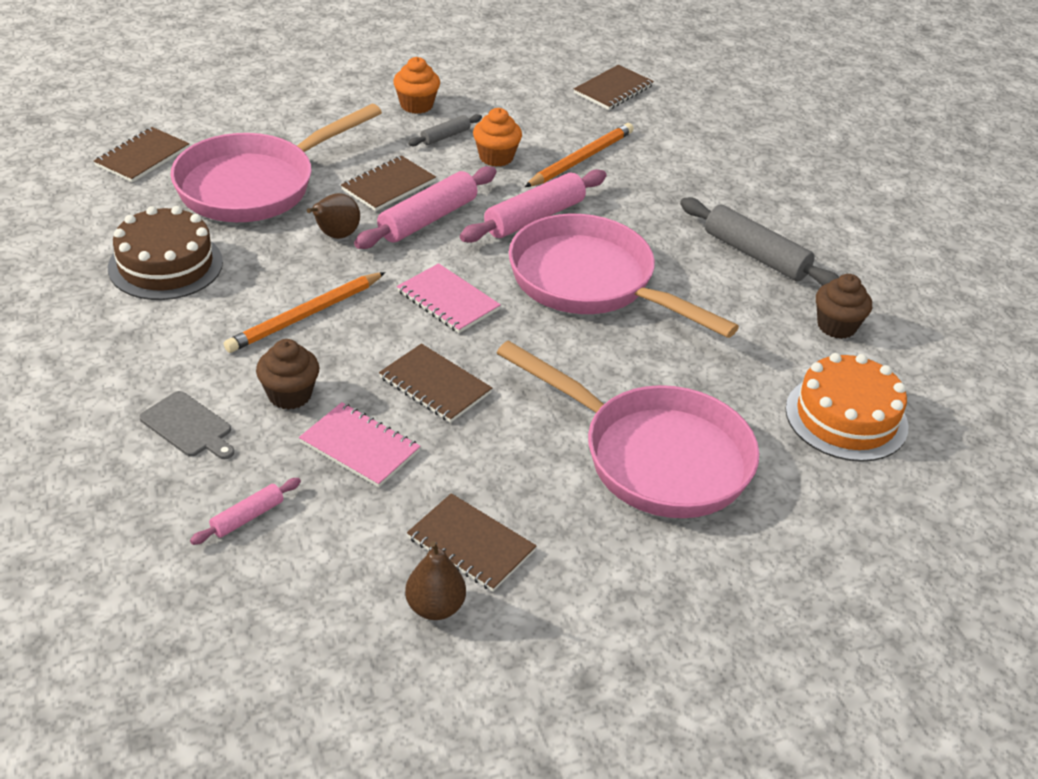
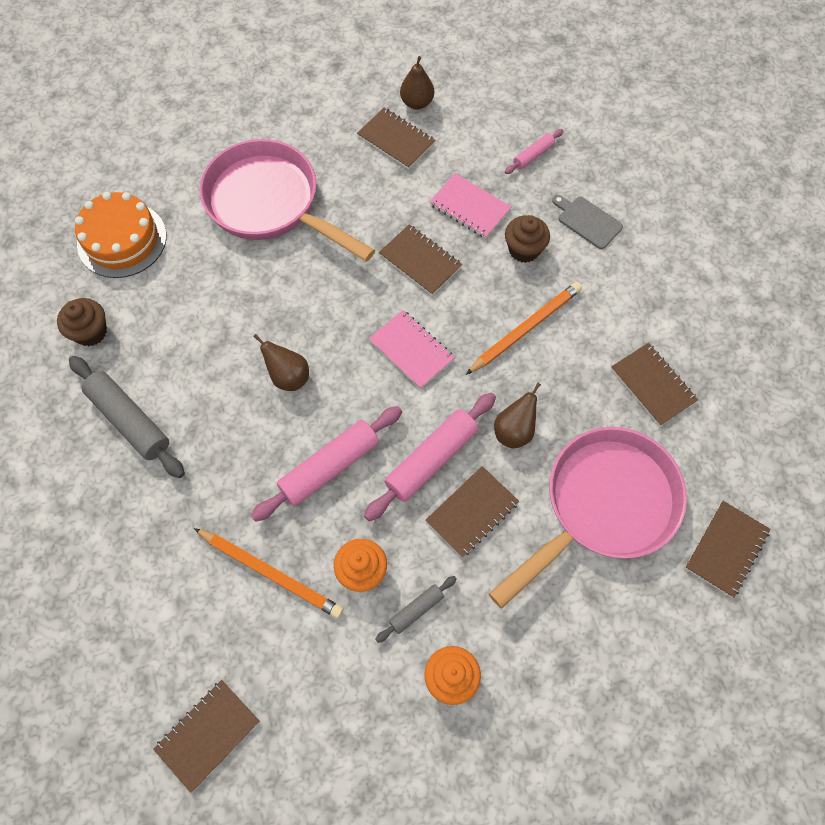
camera: 175 degrees left, 25 degrees up
brown cake [108,206,223,300] -> brown notebook [611,343,698,426]
pink pan [509,214,739,338] -> brown pear [253,334,309,391]
orange pencil [525,123,634,187] -> orange pencil turned 105 degrees counterclockwise [194,528,343,618]

